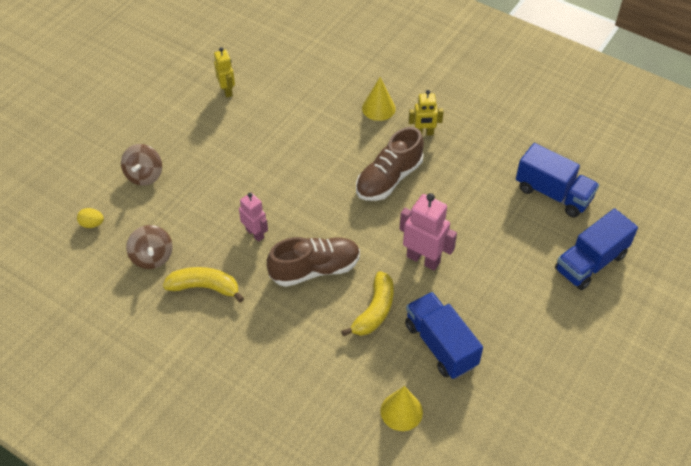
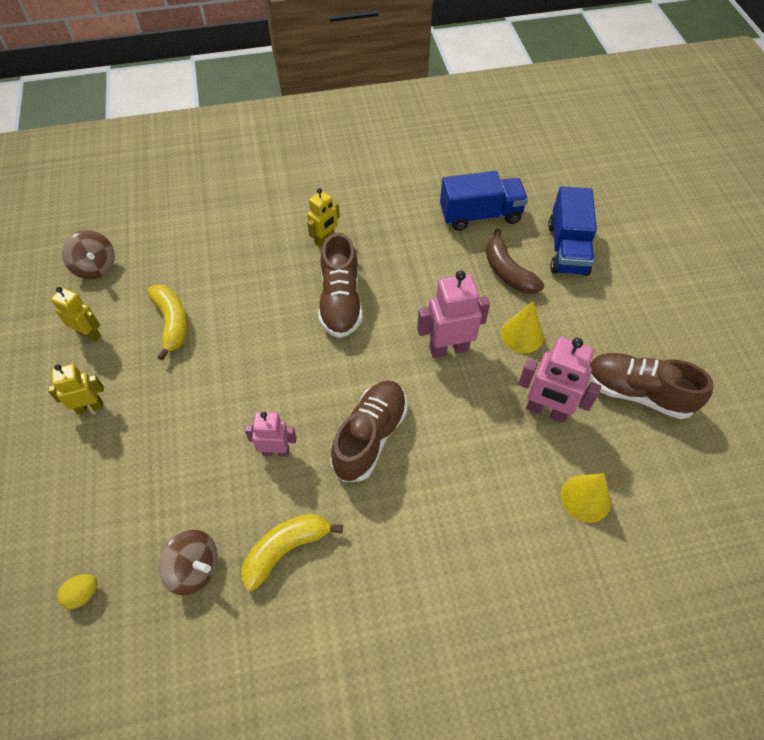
camera: 45 degrees left, 5 degrees up
brown spinning top [121,144,162,186] -> brown spinning top moved to [62,230,115,279]
yellow banana [341,271,394,336] -> yellow banana moved to [147,284,188,361]
yellow cone [362,77,396,121] -> yellow cone moved to [501,301,544,353]
blue truck [405,292,483,379] -> pink robot [518,337,601,423]
none -> yellow robot [48,364,104,415]
none -> brown banana [486,229,544,294]
none -> brown shoe [590,353,713,419]

